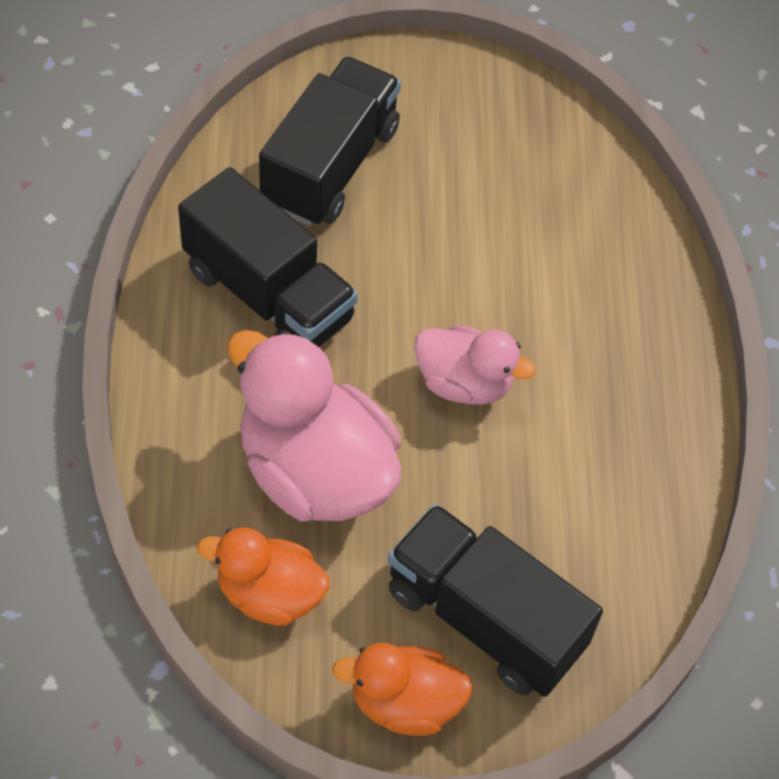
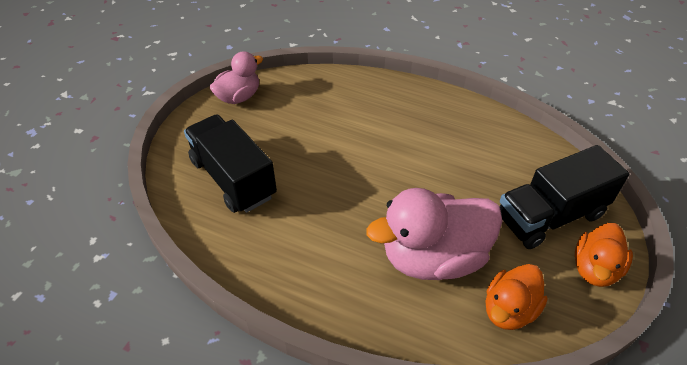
camera: 60 degrees left, 10 degrees down
black truck [178,167,358,347] -> none
pink duck [414,325,536,405] -> pink duck moved to [210,51,263,104]

